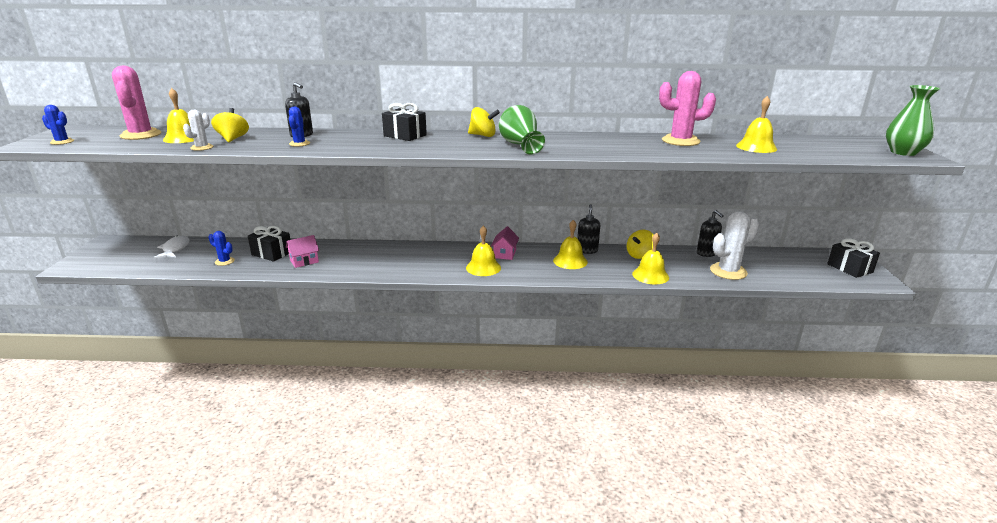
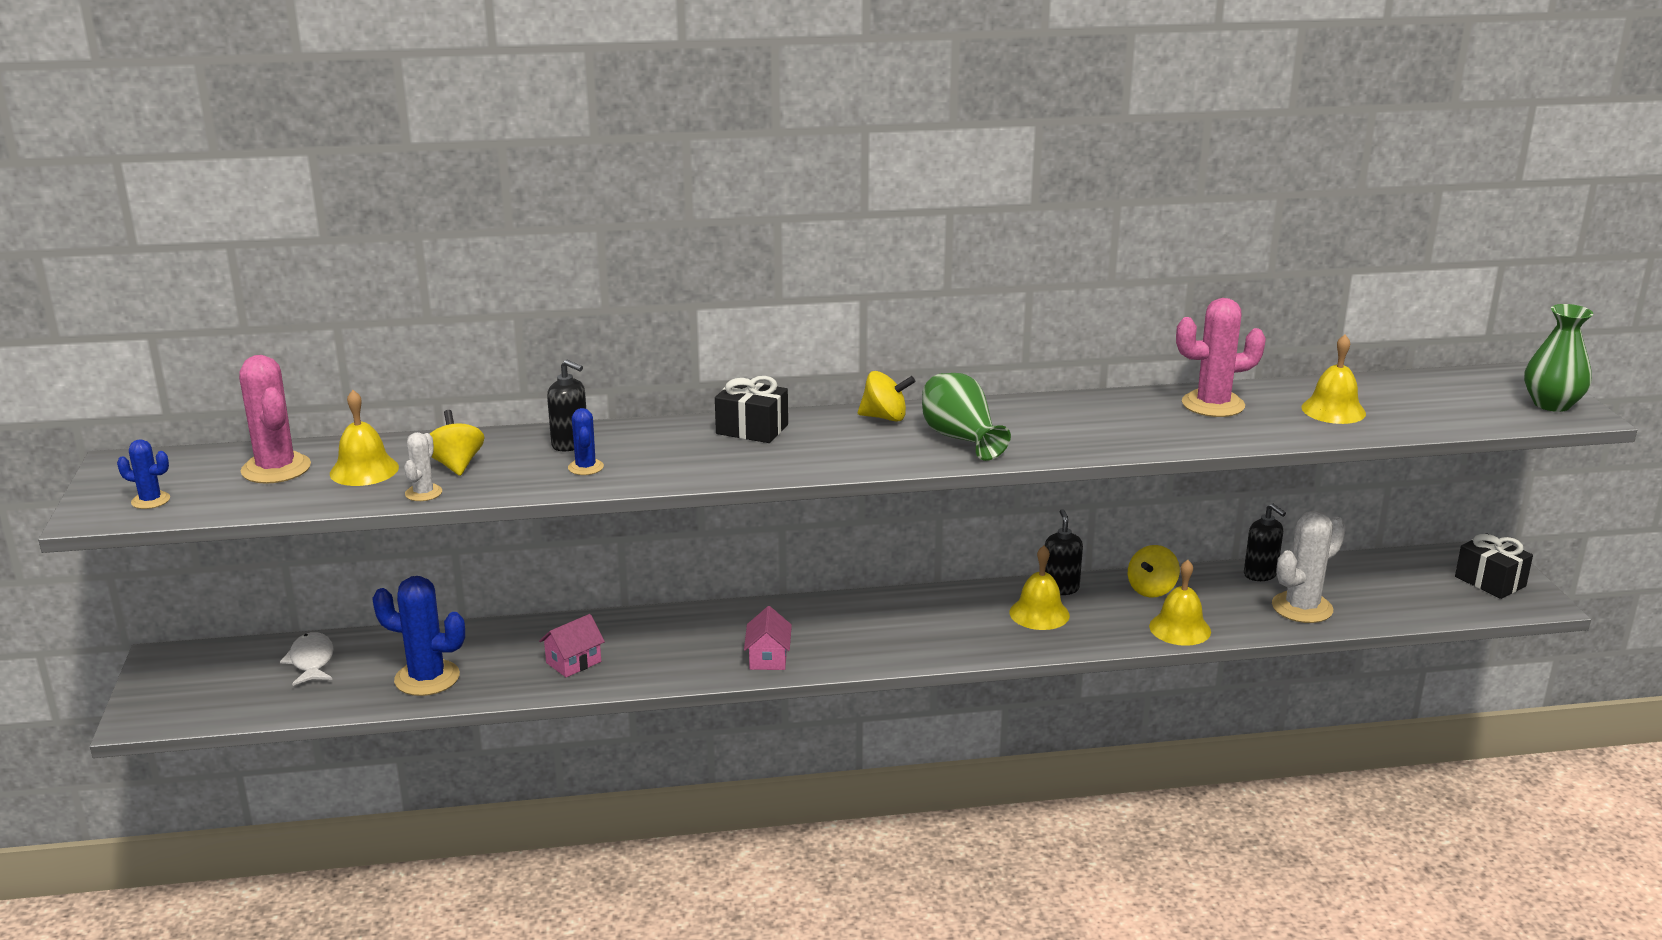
camera: 10 degrees left, 0 degrees up
blue cactus [208,231,235,266] -> blue cactus [372,576,465,696], size x1.89
black gift [248,226,290,262] -> none
yellow bell [466,226,501,276] -> none
pink house [491,226,519,260] -> pink house moved to [744,606,792,670]

